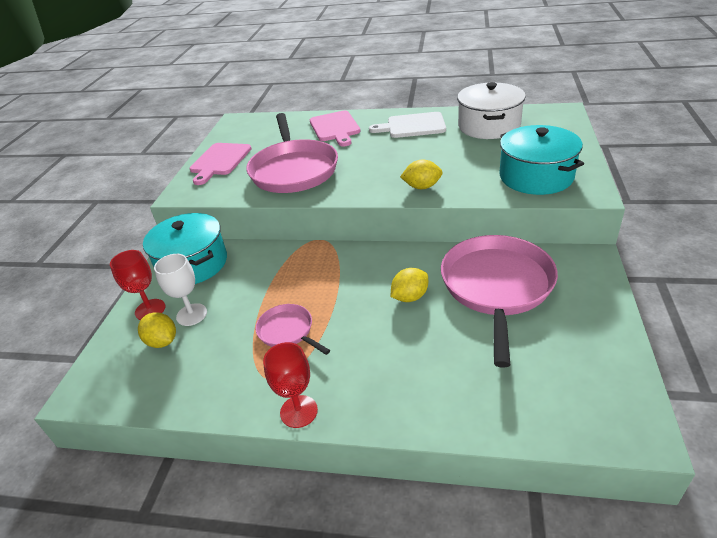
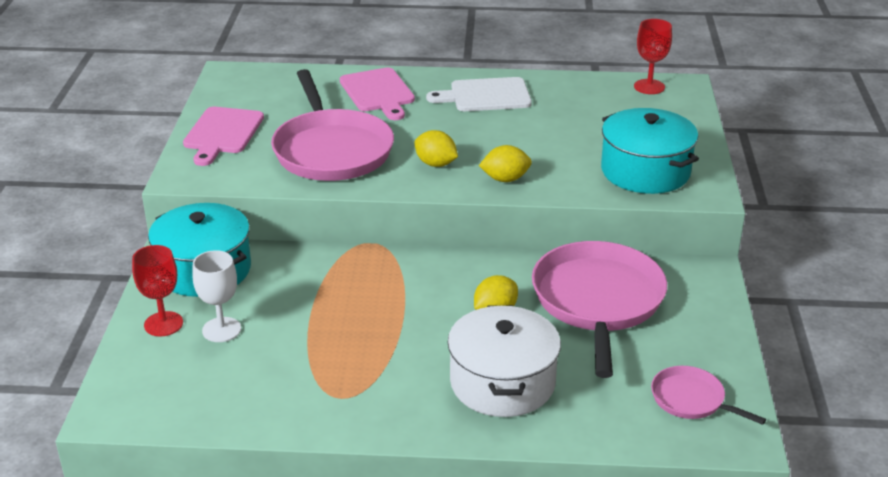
camera: 10 degrees left, 5 degrees down
yellow lemon [138,312,176,348] -> yellow lemon moved to [414,130,458,167]
pink pan [256,304,330,355] -> pink pan moved to [651,366,766,425]
red goblet [263,342,318,428] -> red goblet moved to [634,19,672,94]
white pot [457,82,526,139] -> white pot moved to [447,305,561,417]

